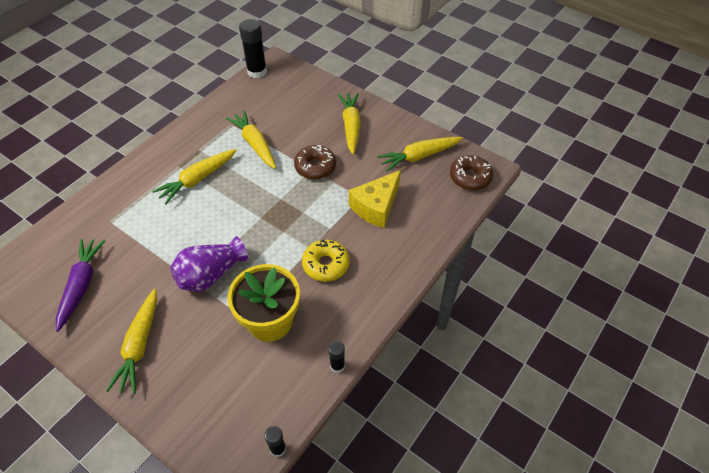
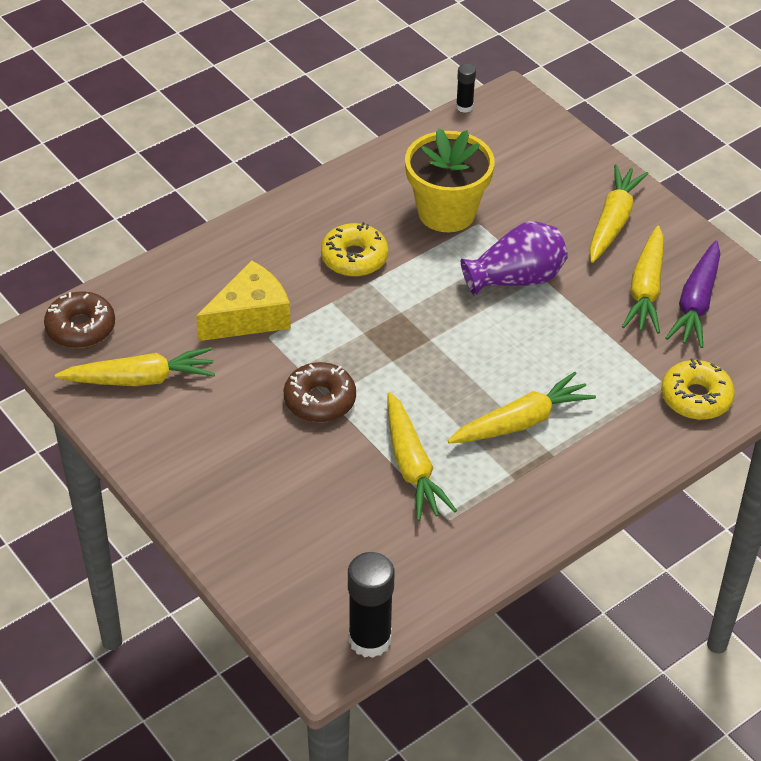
camera: 165 degrees left, 5 degrees down
black glue stick [329,341,345,373] -> none
yellow carrot [338,93,361,155] -> yellow carrot moved to [622,225,664,334]
none -> yellow donut [661,358,735,420]

